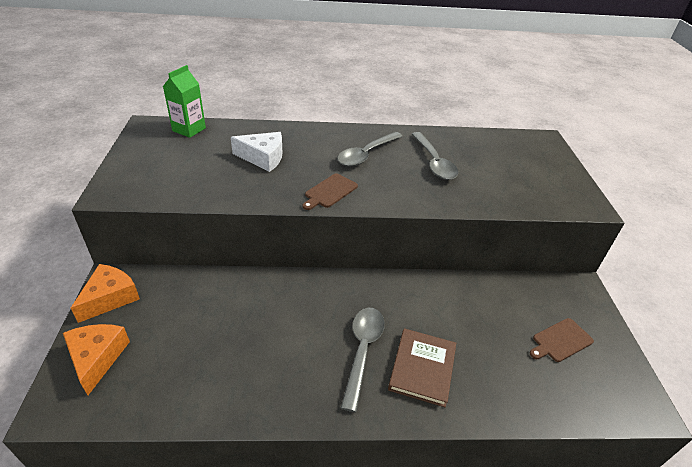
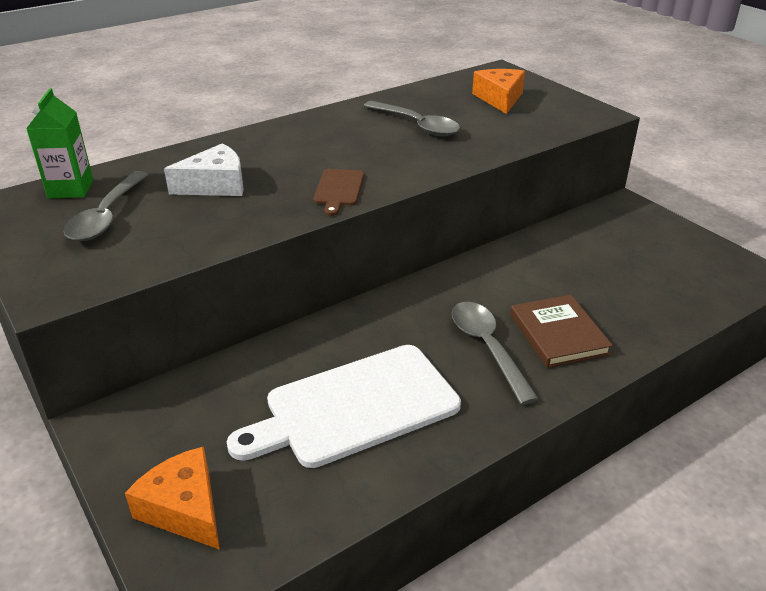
camera: 30 degrees left, 5 degrees down
orange cheese [71,264,140,323] -> orange cheese moved to [472,69,525,114]
grey spoon [337,132,402,167] -> grey spoon moved to [63,171,149,241]
brown cutting board [530,318,594,362] -> none
none -> white cutting board [227,345,461,468]

